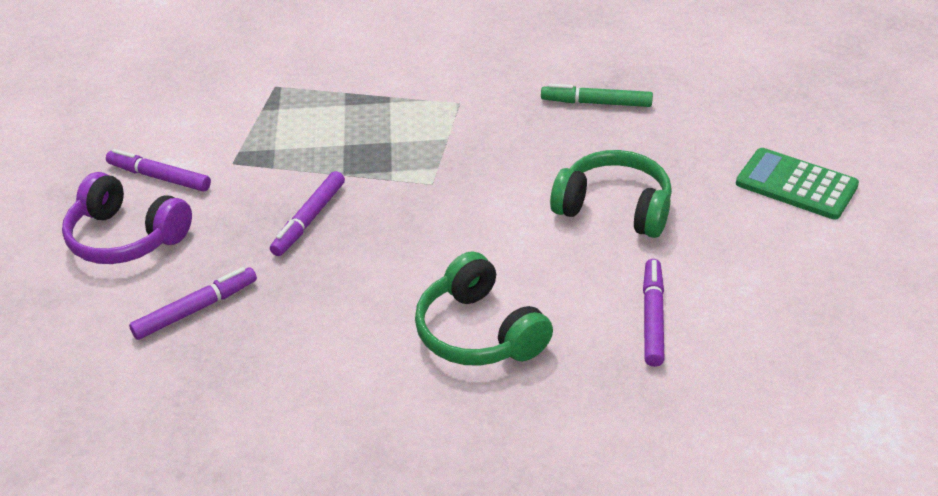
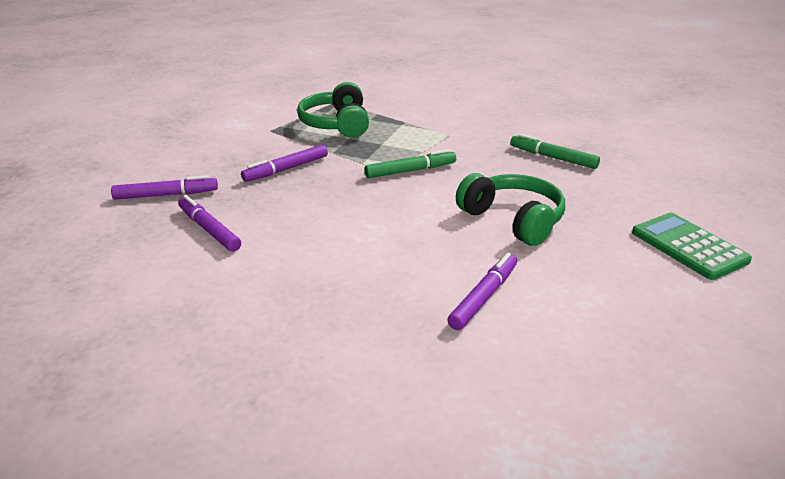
camera: 25 degrees right, 10 degrees down
purple headphones [62,172,192,264] -> none
purple marker [106,149,211,192] -> purple marker moved to [178,195,241,252]
green headphones [415,251,553,366] -> green headphones moved to [297,82,369,138]
none -> green marker [365,149,456,178]

